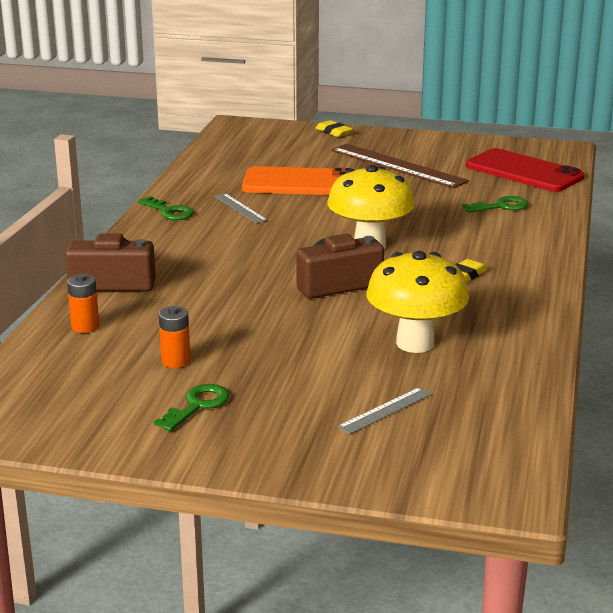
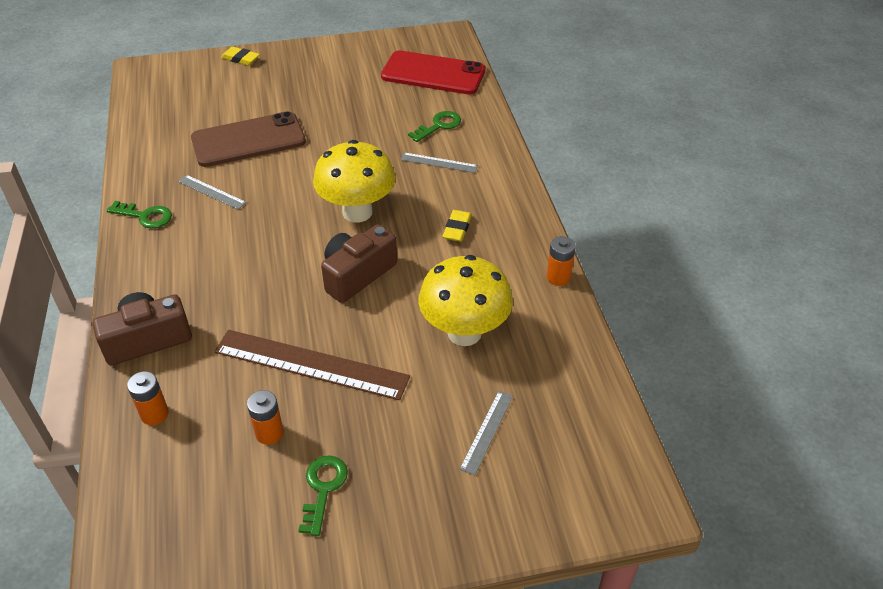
camera: 25 degrees left, 20 degrees up
orange phone [242,166,352,195] -> brown phone [191,111,306,167]
brown ruler [331,144,469,188] -> brown ruler moved to [214,330,410,400]
none -> grey ruler [400,152,478,173]
none -> orange battery [547,236,576,286]

